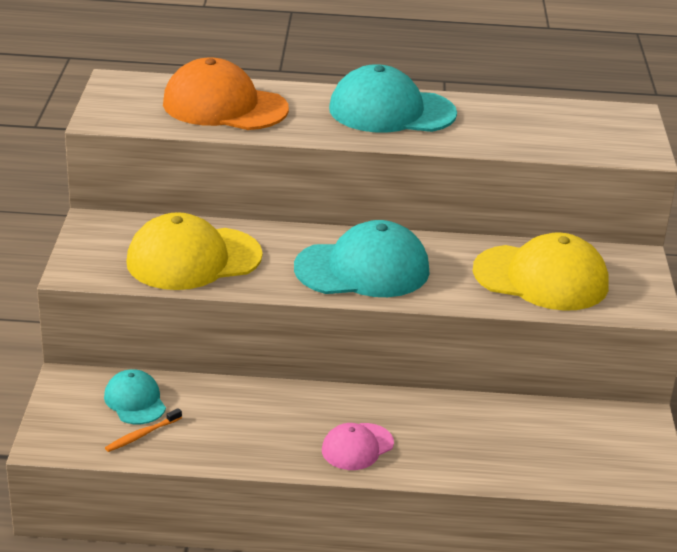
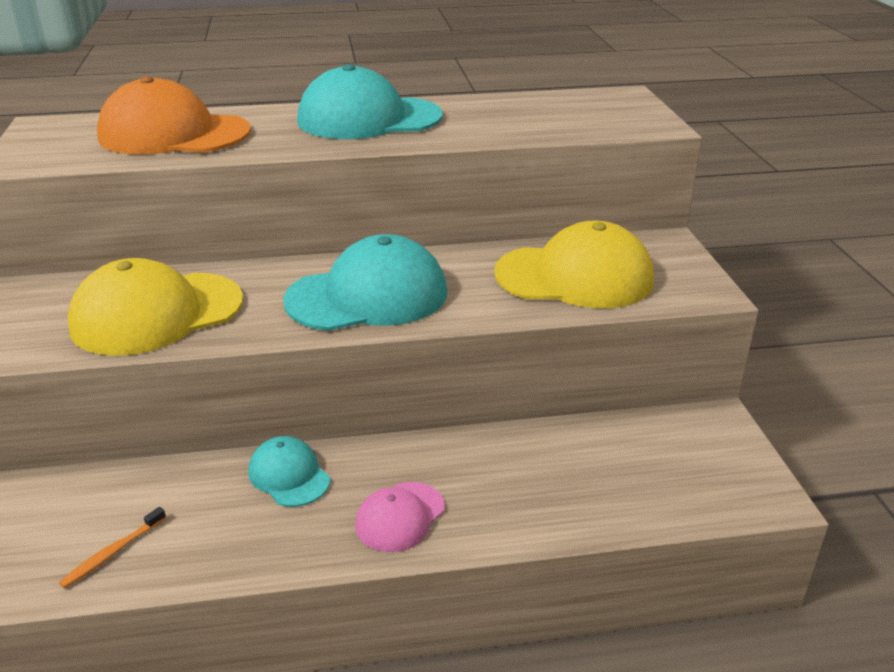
camera: 10 degrees left, 0 degrees up
turquoise cap [104,369,166,424] -> turquoise cap moved to [248,436,330,507]

